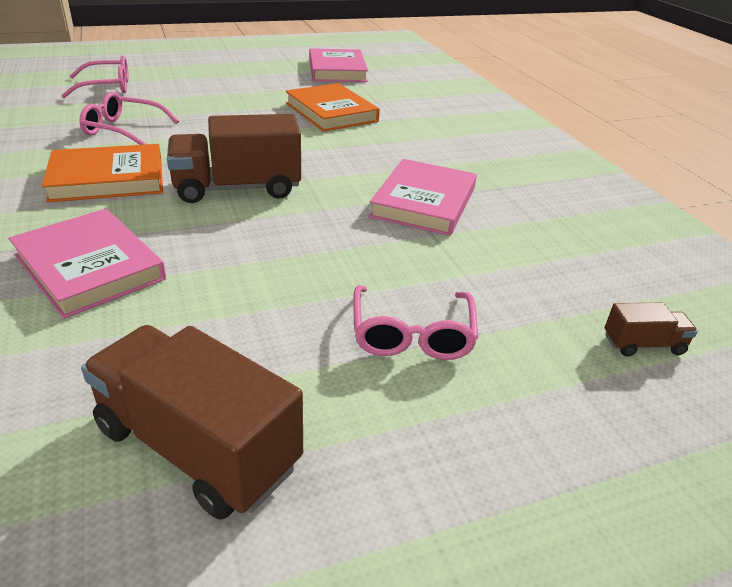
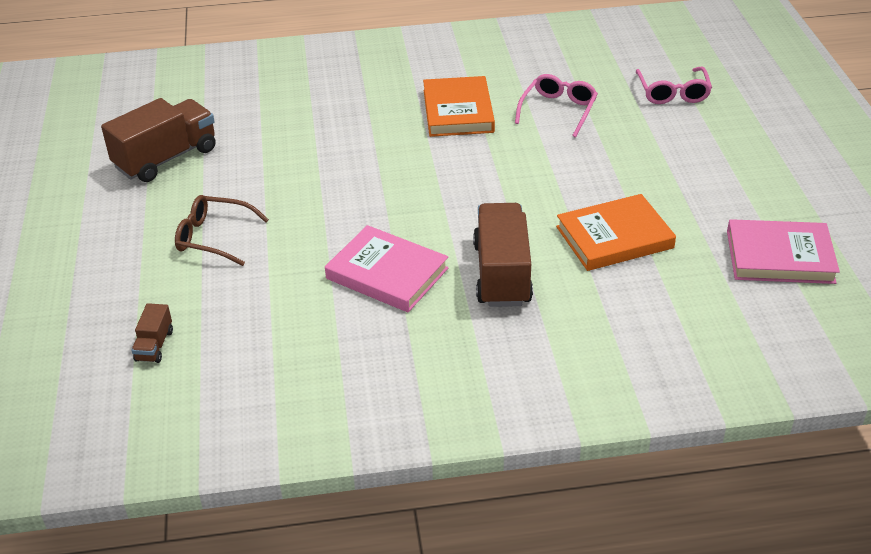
camera: 105 degrees right, 5 degrees up
pink book [9,209,166,319] -> none
brown truck [167,114,301,203] -> brown truck moved to [473,203,533,307]
pink glasses [353,285,478,360] -> brown glasses [175,195,269,266]

